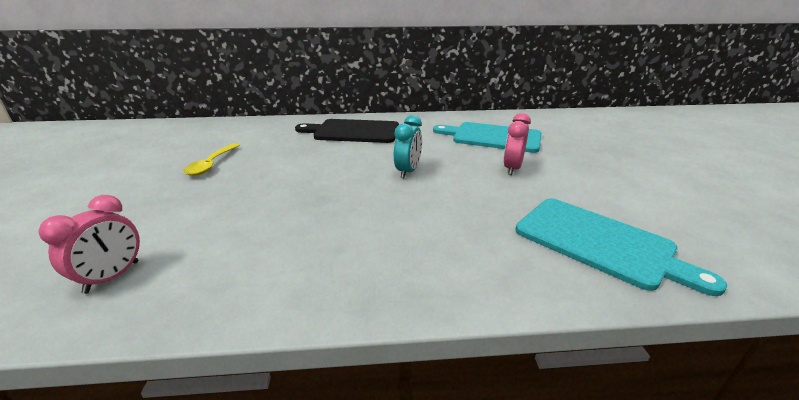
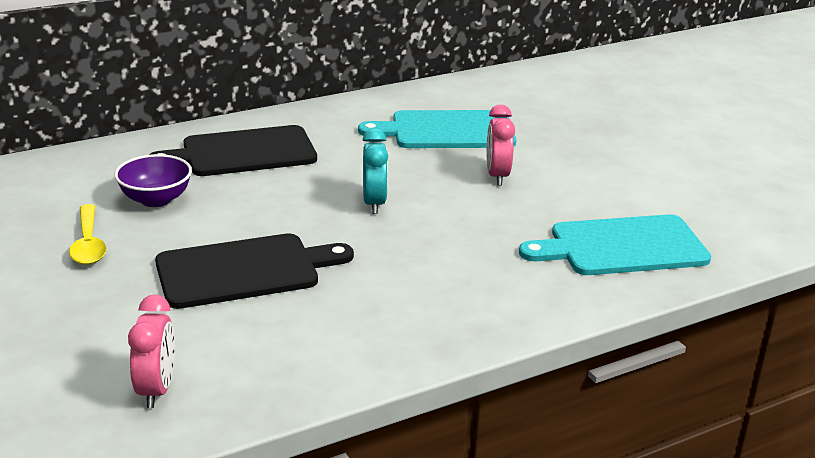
camera: 25 degrees left, 0 degrees up
turquoise cutting board [515,198,727,296] -> turquoise cutting board turned 150 degrees clockwise [519,214,711,275]
none -> purple bowl [115,154,192,207]
none -> black cutting board [155,233,354,309]

